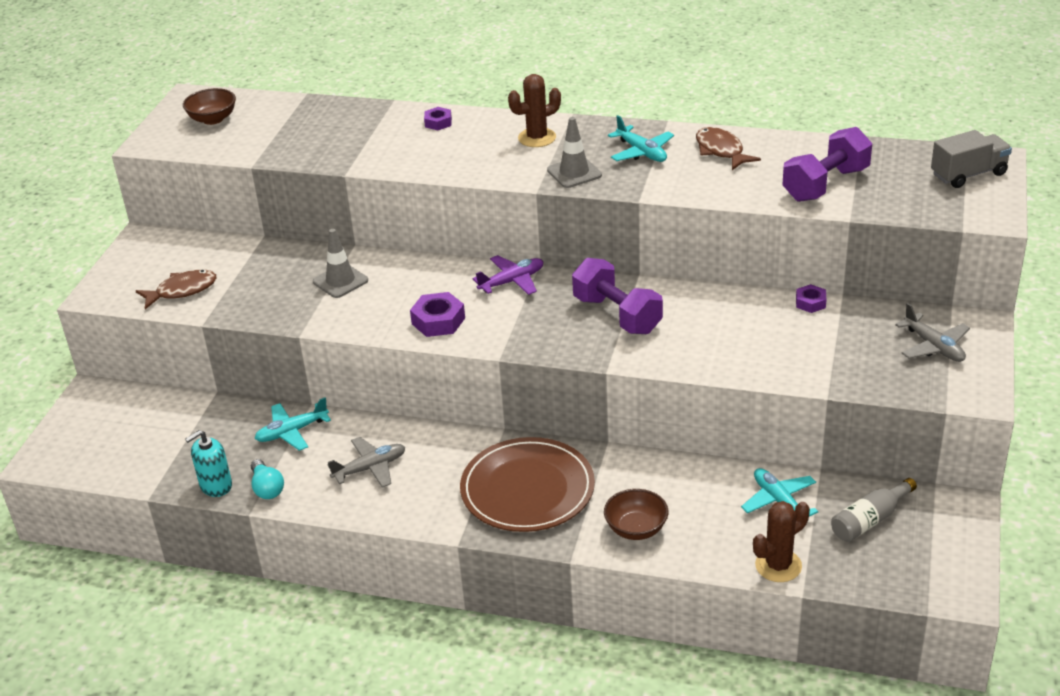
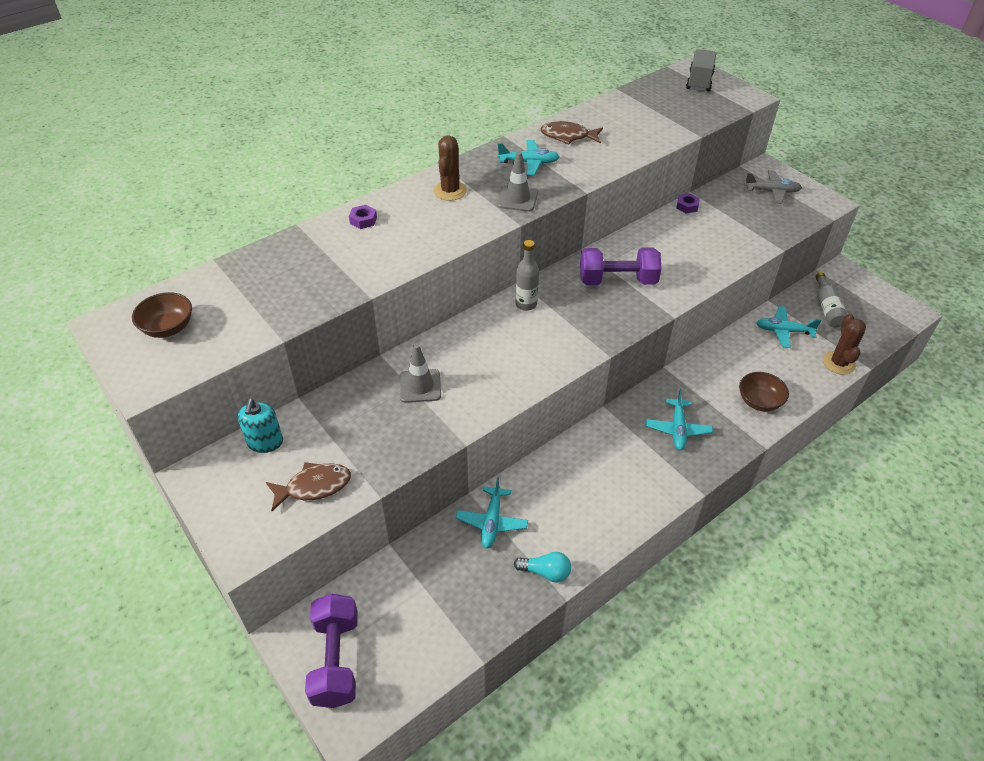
camera: 55 degrees left, 10 degrees up
brown fish [136,270,217,309] -> brown fish turned 60 degrees clockwise [266,462,351,511]
turquoise soap dispenser [185,430,232,497] -> turquoise soap dispenser moved to [238,398,283,453]
grey plane [327,437,405,487] -> none
purple nut [410,292,465,337] -> none
brown plate [460,437,595,532] -> turquoise plane [646,389,713,450]
purple plane [473,255,543,295] -> grey bottle [515,240,539,311]
purple dumbbell [782,127,872,202] -> purple dumbbell moved to [305,594,358,708]

